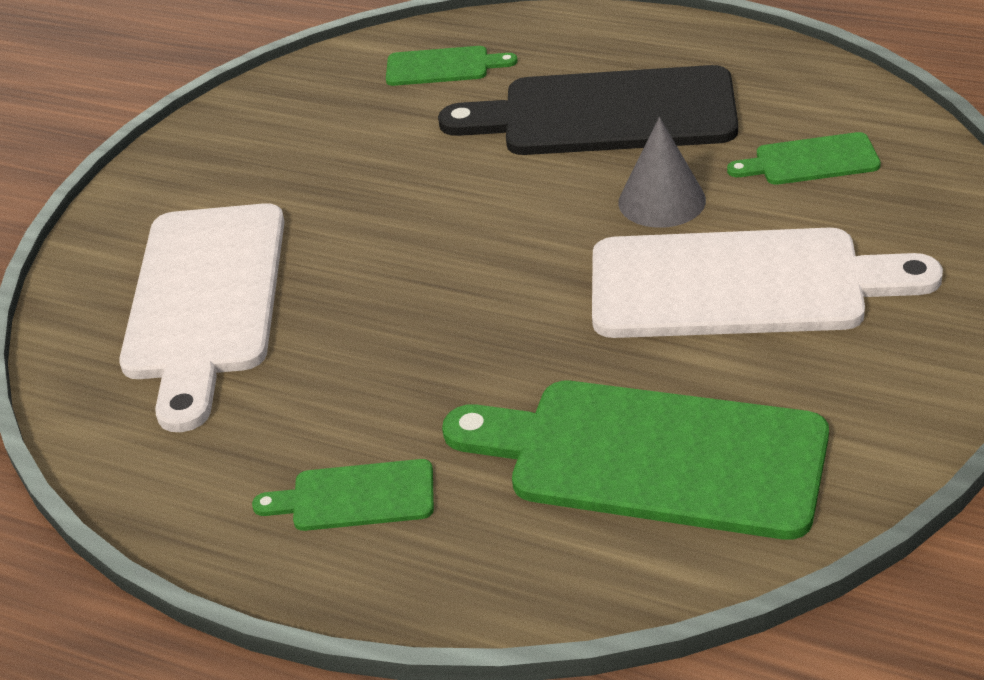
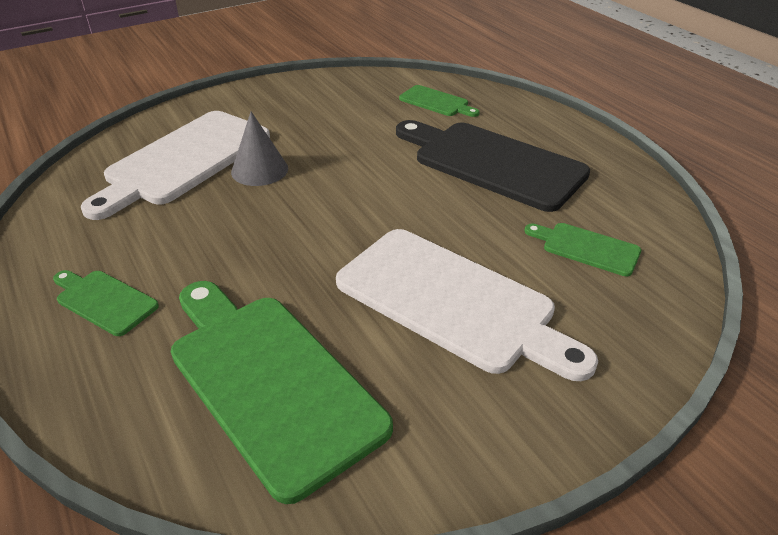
camera: 30 degrees right, 0 degrees up
grey cone [618,117,706,228] -> grey cone moved to [231,112,288,186]

